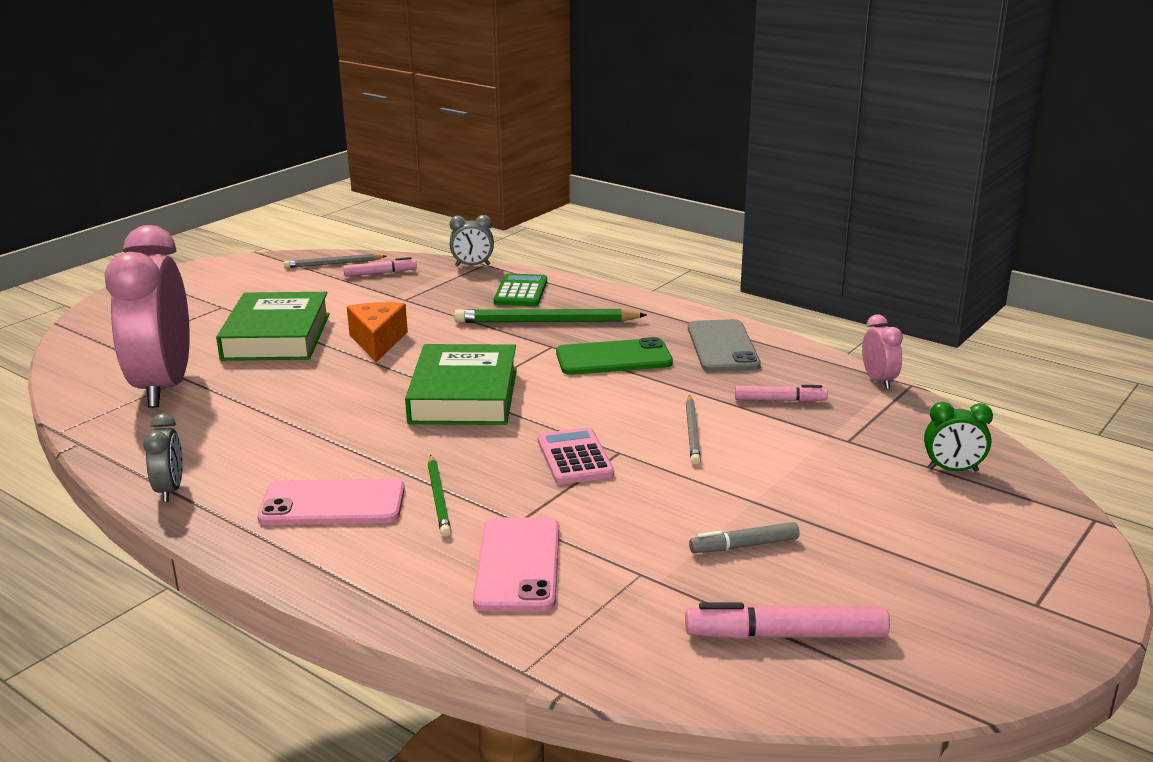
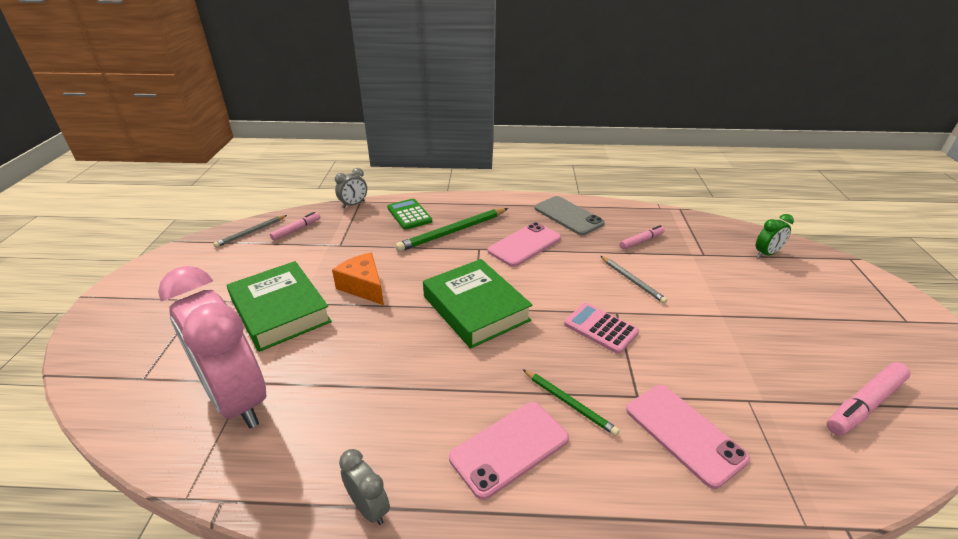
camera: 35 degrees left, 10 degrees up
green phone [556,337,673,375] -> pink phone [488,222,561,267]
grey marker [689,522,800,553] -> none
pink clock [862,315,903,389] -> none

